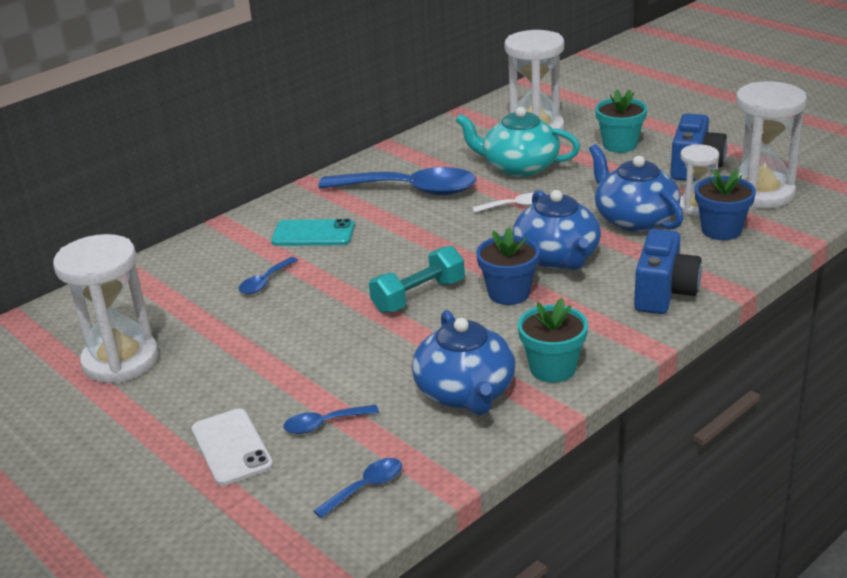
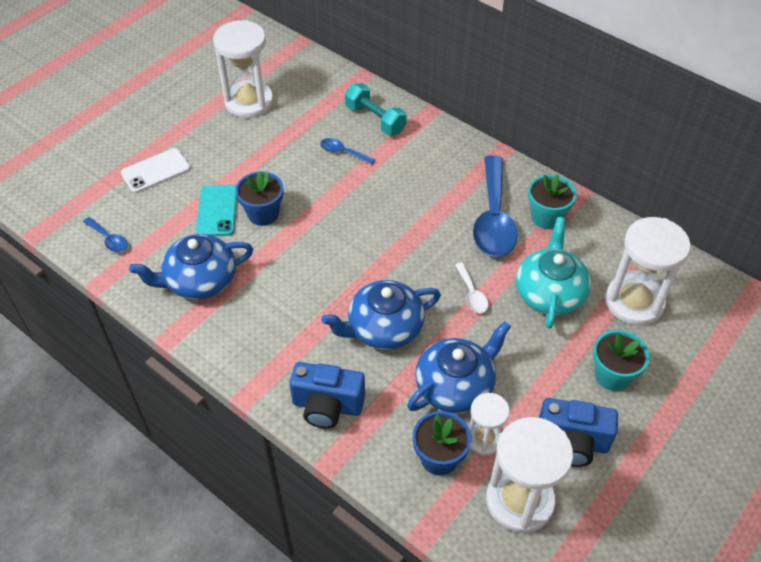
camera: 80 degrees right, 20 degrees up
turquoise phone [271,219,355,246] -> turquoise phone moved to [196,185,237,236]
blue spoon [283,405,379,434] -> none
turquoise dumbbell [369,246,465,313] -> turquoise dumbbell moved to [345,83,407,135]
blue flower pot [476,227,540,305] -> blue flower pot moved to [235,171,283,226]
turquoise flower pot [518,298,588,383] -> turquoise flower pot moved to [528,174,577,229]

